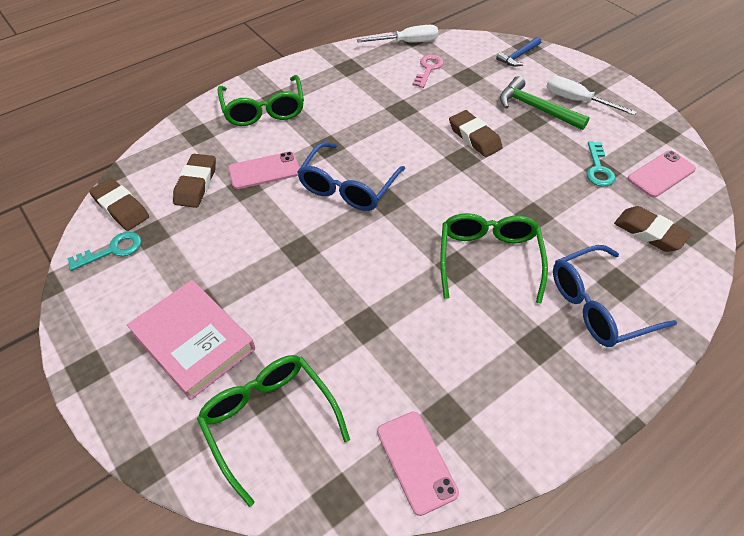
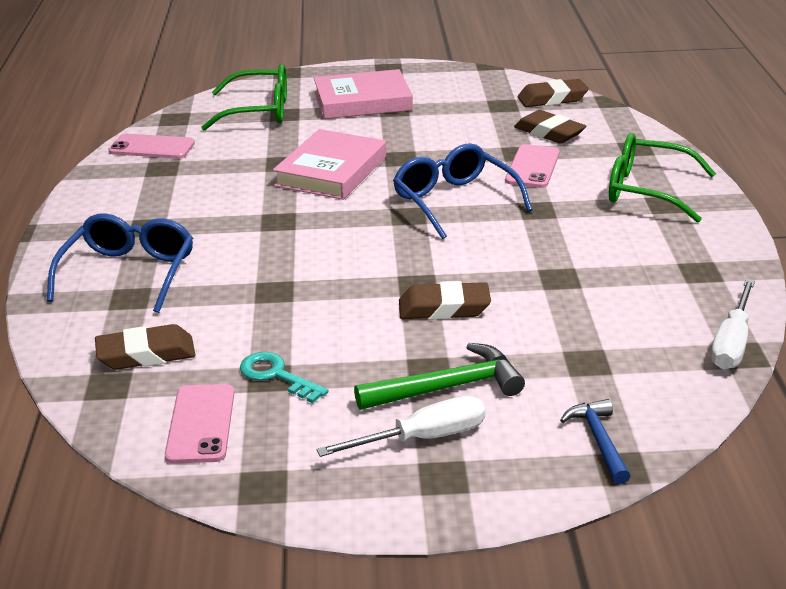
camera: 125 degrees right, 20 degrees down
turquoise key [67,232,141,271] -> none
pink key [412,54,444,88] -> none
green glasses [440,213,548,304] -> none
none -> pink book [273,129,386,200]

